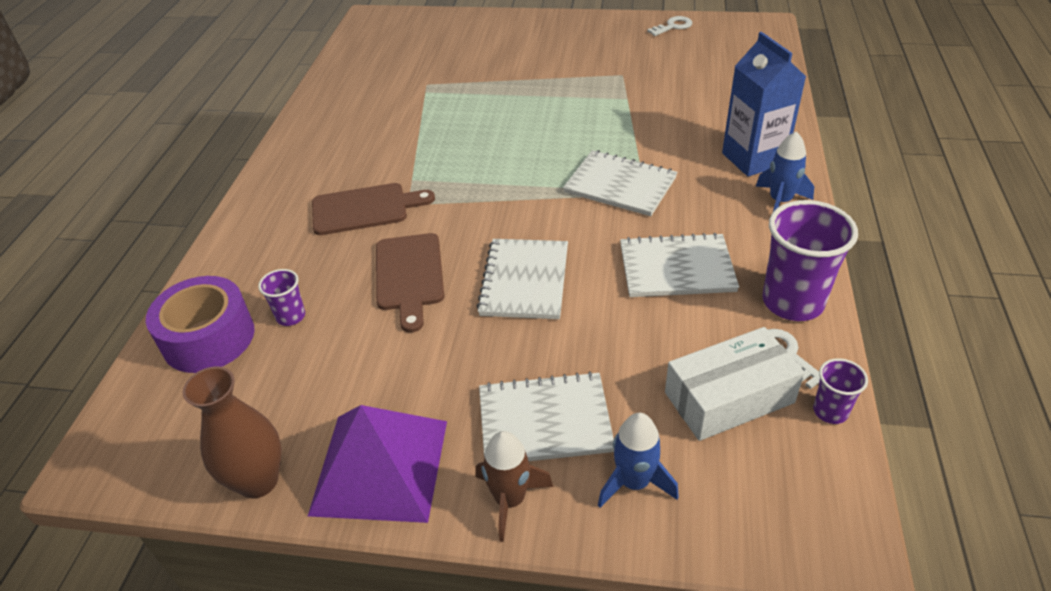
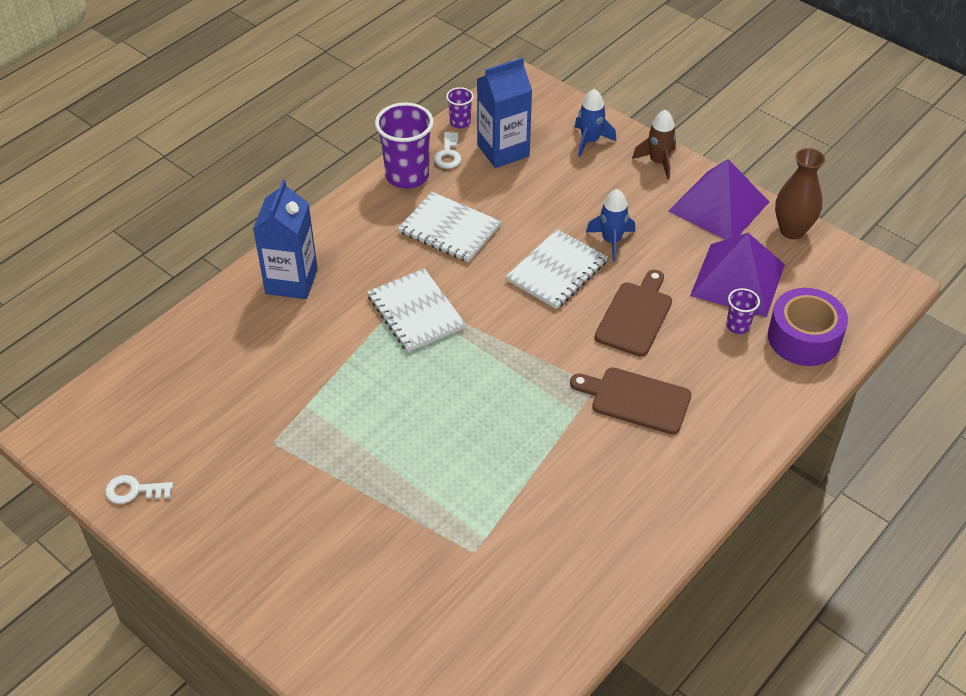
camera: 150 degrees left, 5 degrees up
white notebook [479,371,614,461] -> none
white box [665,327,805,441] -> blue carton [477,57,532,168]
blue rocket [756,131,814,212] -> blue rocket moved to [586,189,635,261]
none -> purple pyramid [690,233,785,318]

